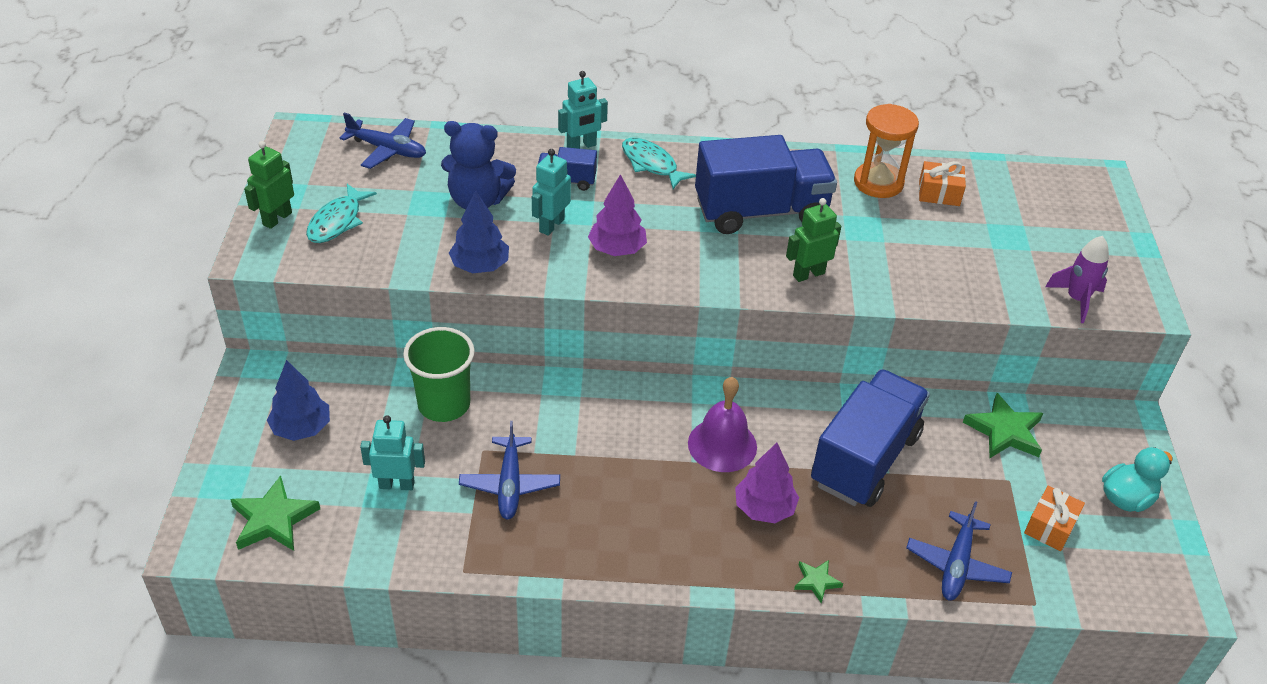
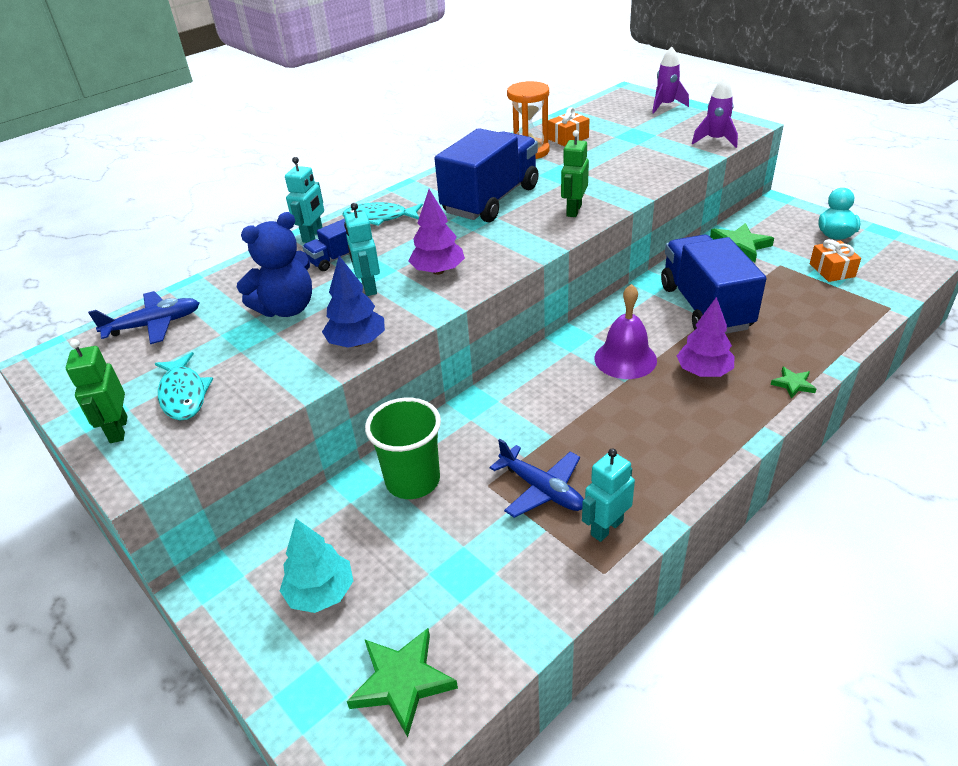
camera: 40 degrees left, 5 degrees down
blue tree [267,360,330,441] -> turquoise tree [280,519,353,613]
turquoise robot [360,415,425,490] -> turquoise robot moved to [582,449,635,542]
blue plane [906,501,1012,601] -> none
none -> purple rocket [652,46,689,113]

